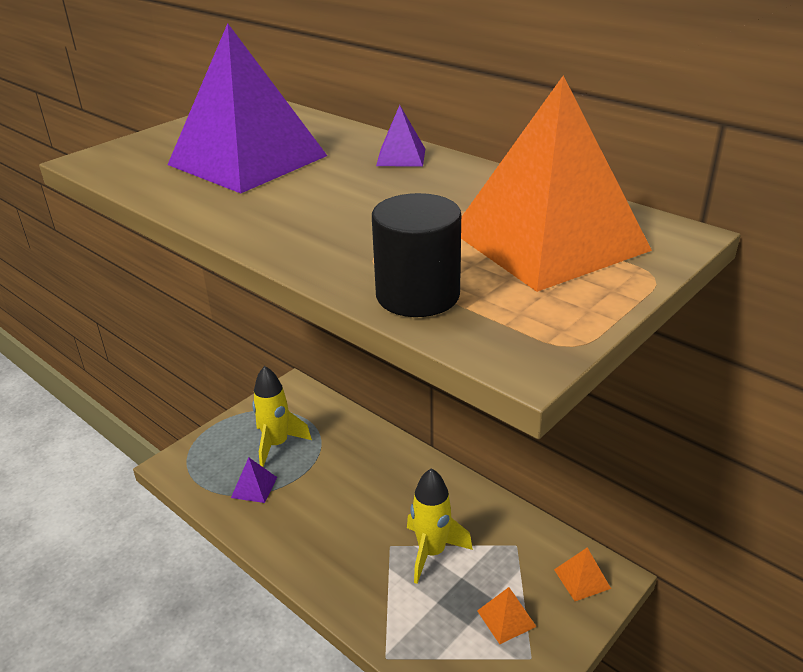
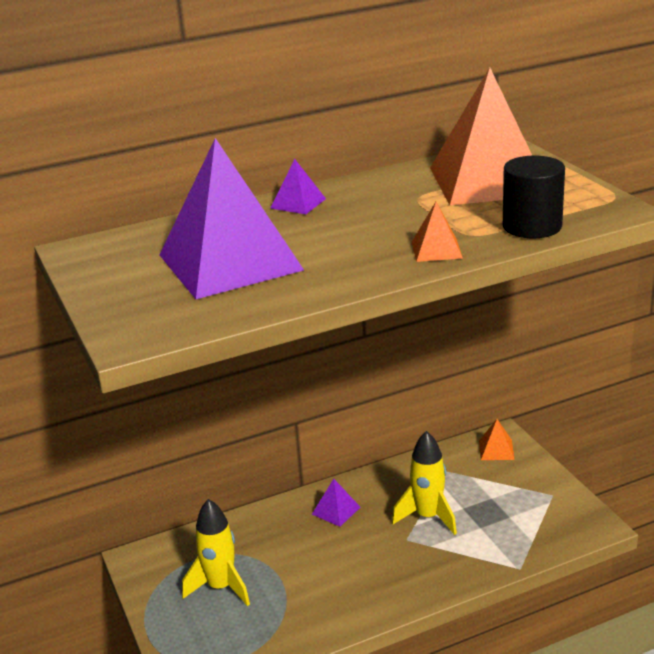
camera: 65 degrees left, 5 degrees down
purple pyramid [231,457,277,503] -> purple pyramid moved to [312,479,360,527]
orange pyramid [477,587,537,644] -> orange pyramid moved to [412,202,463,262]

